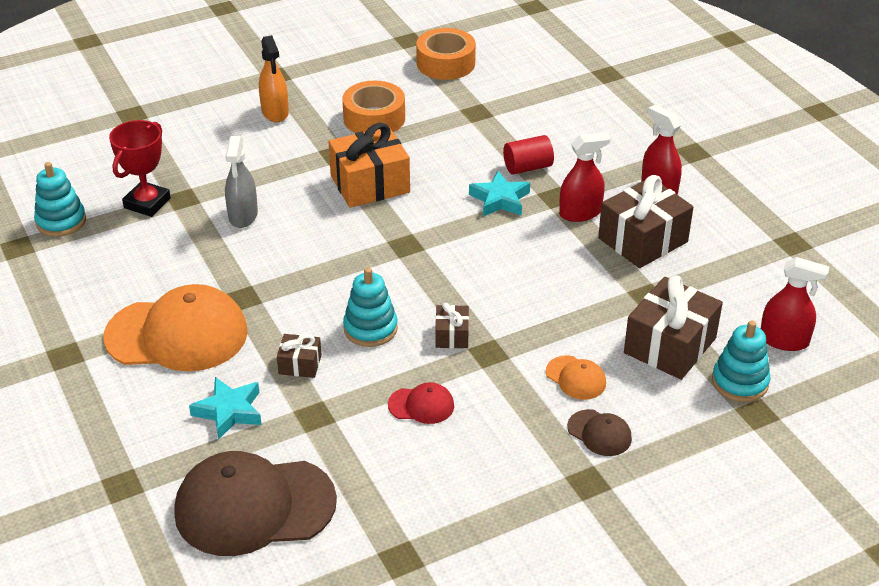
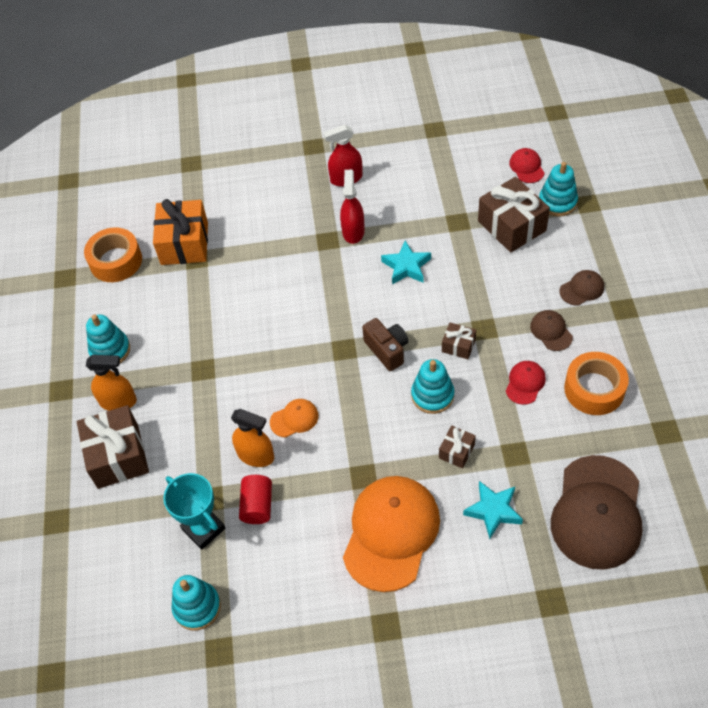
camera: 65 degrees left, 15 degrees up
red trophy [109,120,171,217] -> turquoise trophy [163,473,226,550]
grey spray bottle [225,136,258,228] -> orange spray bottle [231,409,274,467]
orange gift [328,123,410,208] -> orange gift moved to [153,199,208,265]
orange tape [342,81,405,133] -> orange tape moved to [564,352,629,415]
turquoise star [469,171,530,217] -> turquoise star moved to [381,240,431,285]
red cylinder [503,135,554,175] -> red cylinder moved to [239,475,272,524]
orange cap [546,355,606,400] -> orange cap moved to [270,399,318,438]
brown gift [598,175,693,268] -> brown gift moved to [77,405,149,489]
red spray bottle [761,257,829,351] -> red cap [509,148,545,183]
none -> turquoise stacking toy [86,315,130,363]
none -> brown camera [362,318,408,371]
none -> brown cap [530,310,573,351]

